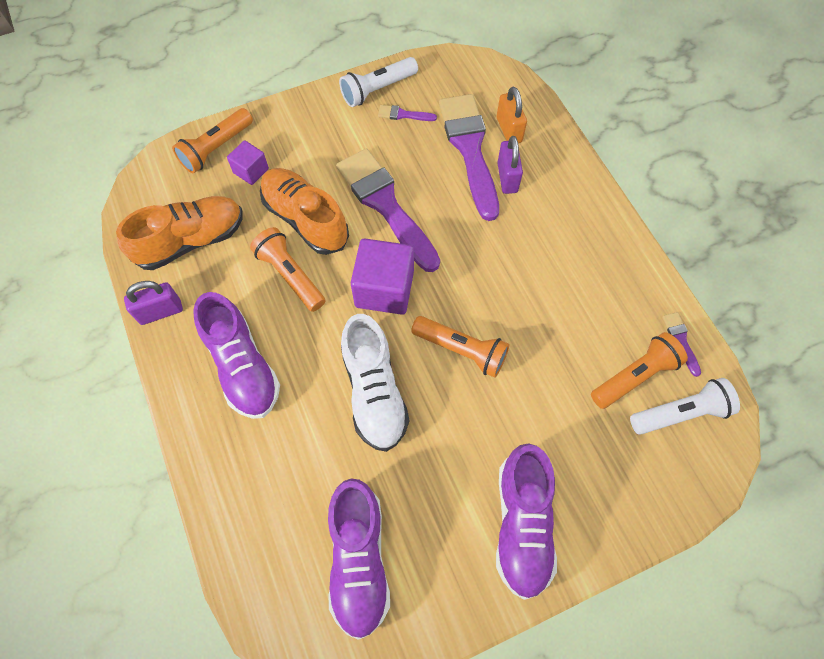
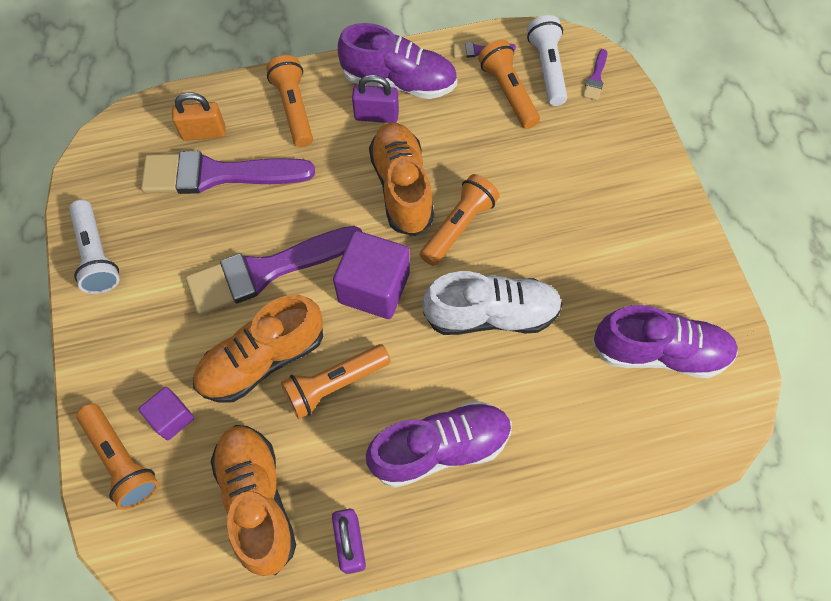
camera: 80 degrees left, 0 degrees up
purple brush [378,105,437,121] -> purple brush moved to [582,49,607,100]
purple shoe [496,443,557,600] -> purple shoe moved to [338,23,457,99]
purple padlock [497,136,523,194] -> purple padlock moved to [352,75,399,123]
none -> orange flashlight [266,55,313,147]
none -> orange shoe [369,123,434,236]

